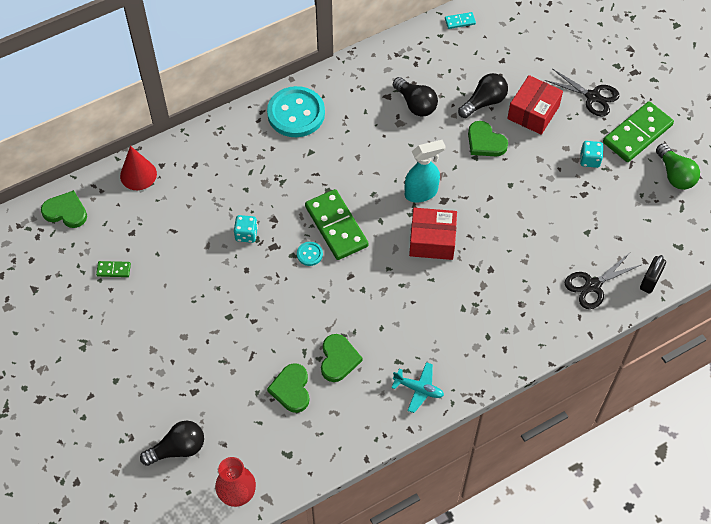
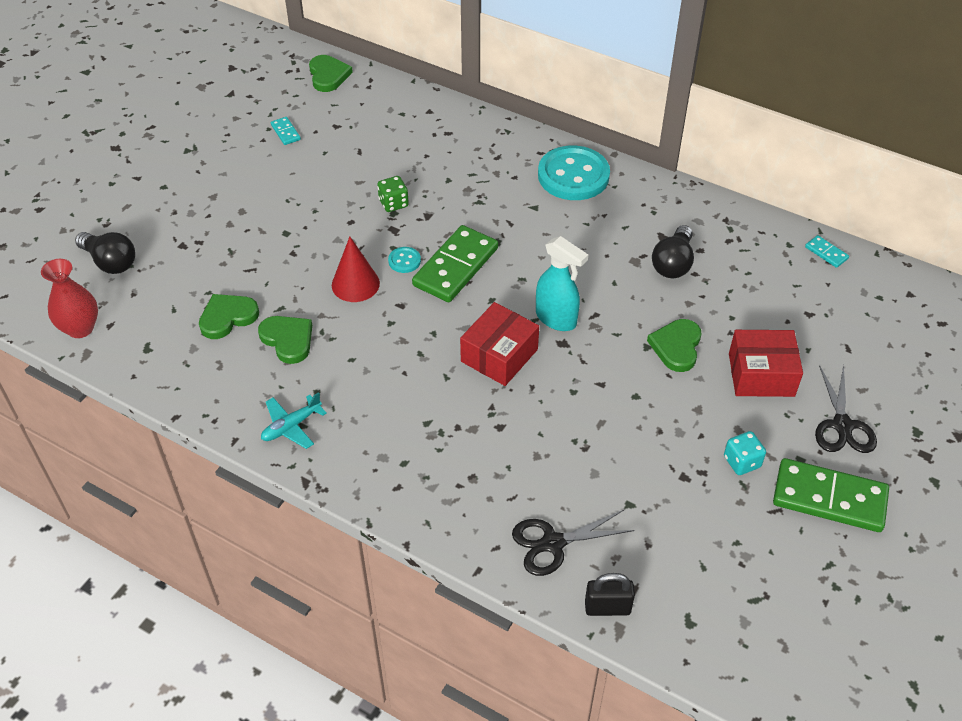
camera: 60 degrees right, 10 degrees down
green domino [96,261,131,277] -> turquoise domino [271,117,301,145]
red cone [120,146,157,190] -> red cone moved to [332,237,380,302]
turquoise dice [234,215,258,243] -> green dice [377,176,409,212]
green heart [321,334,363,382] -> green heart turned 105 degrees counterclockwise [258,316,312,364]
turquoise plane [392,362,444,413] -> turquoise plane turned 60 degrees clockwise [261,392,327,449]
red box [409,208,457,260] -> red box turned 60 degrees clockwise [460,302,539,386]
black light bulb [458,73,508,118] -> none
black scissors [565,253,641,309] -> black scissors turned 45 degrees counterclockwise [512,510,635,576]
green light bulb [656,143,700,190] -> none

